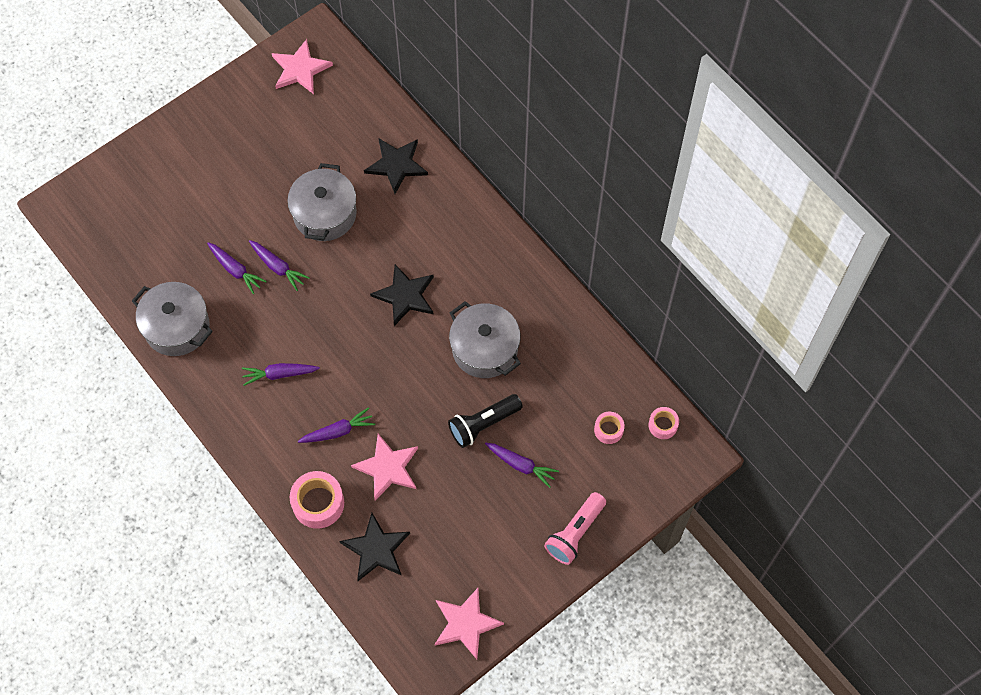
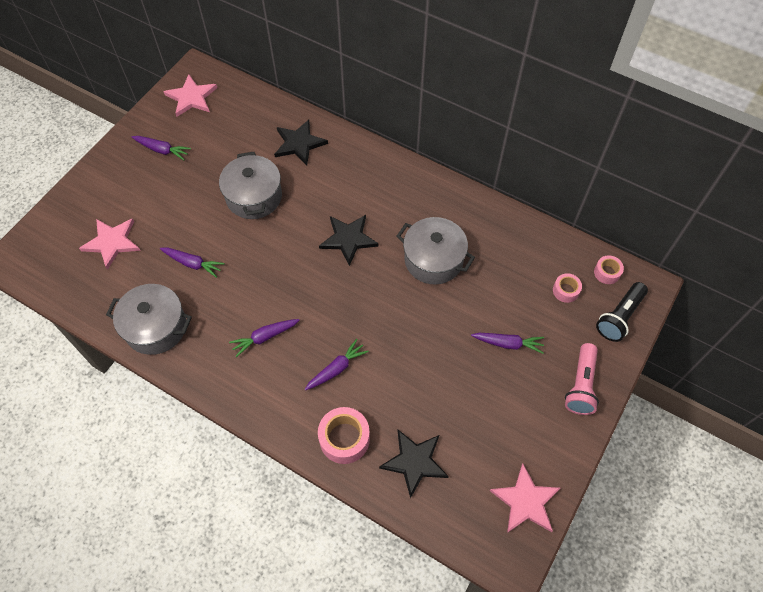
camera: 20 degrees left, 5 degrees down
purple carrot [249,240,310,291] -> purple carrot moved to [132,136,191,160]
pink star [351,434,418,501] -> pink star moved to [79,218,141,270]
black flashlight [448,394,523,448] -> black flashlight moved to [596,282,648,342]

